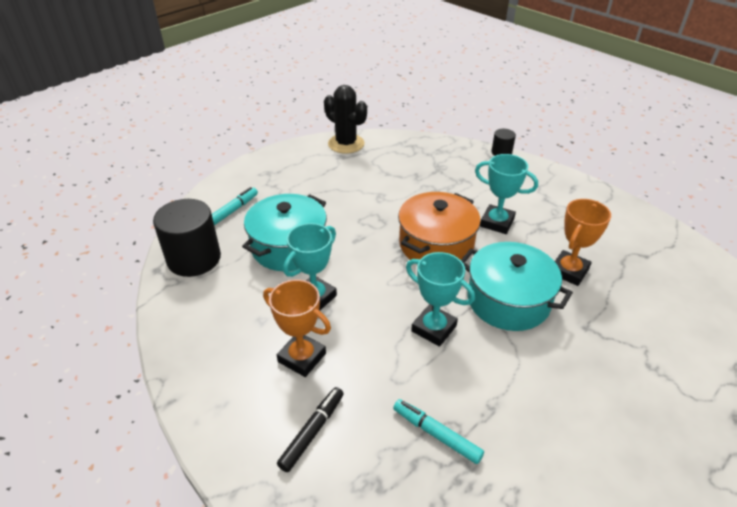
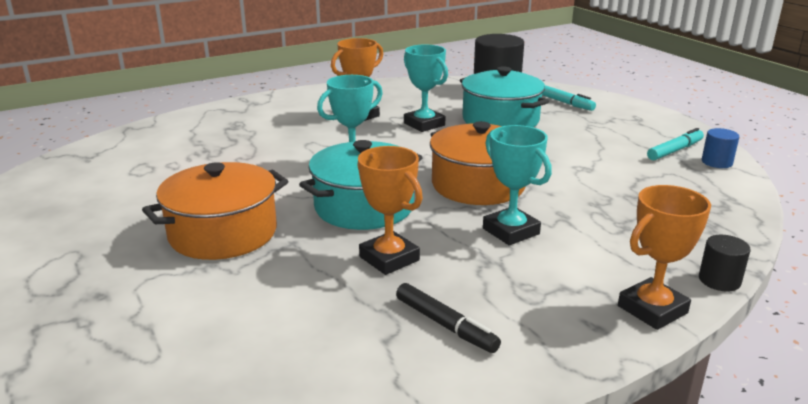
camera: 105 degrees right, 15 degrees down
black marker [277,387,344,472] -> black marker moved to [396,283,501,353]
black cactus [324,85,367,154] -> blue cylinder [702,128,739,168]
turquoise marker [393,399,484,464] -> turquoise marker moved to [647,128,704,160]
turquoise trophy [475,154,538,234] -> turquoise trophy turned 75 degrees counterclockwise [483,125,552,245]
none -> orange pot [142,162,288,260]
none -> orange trophy [618,185,711,330]

